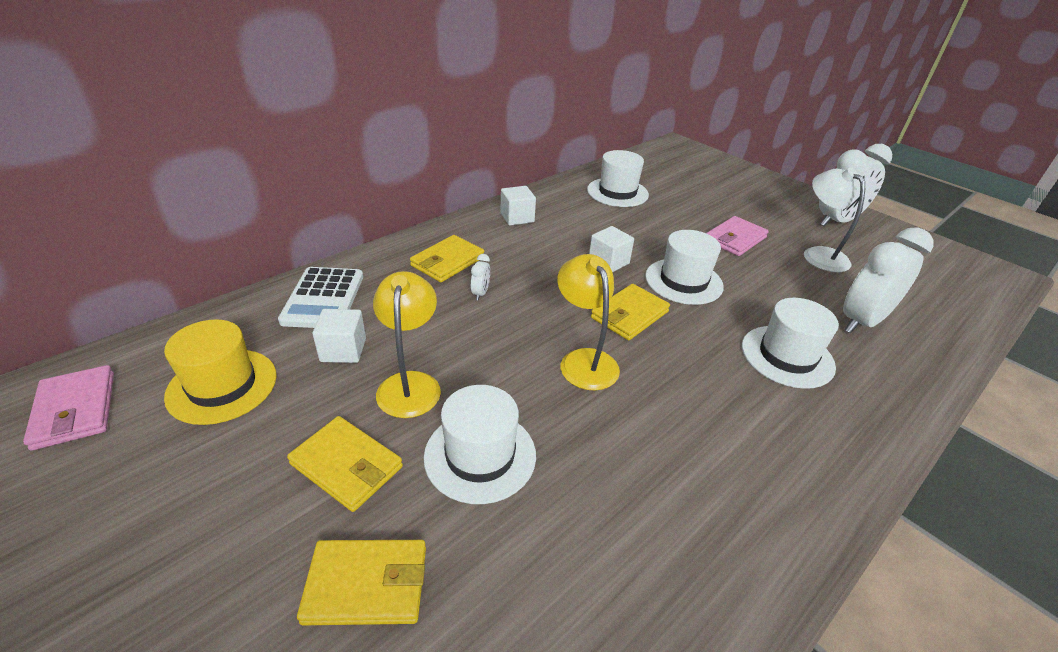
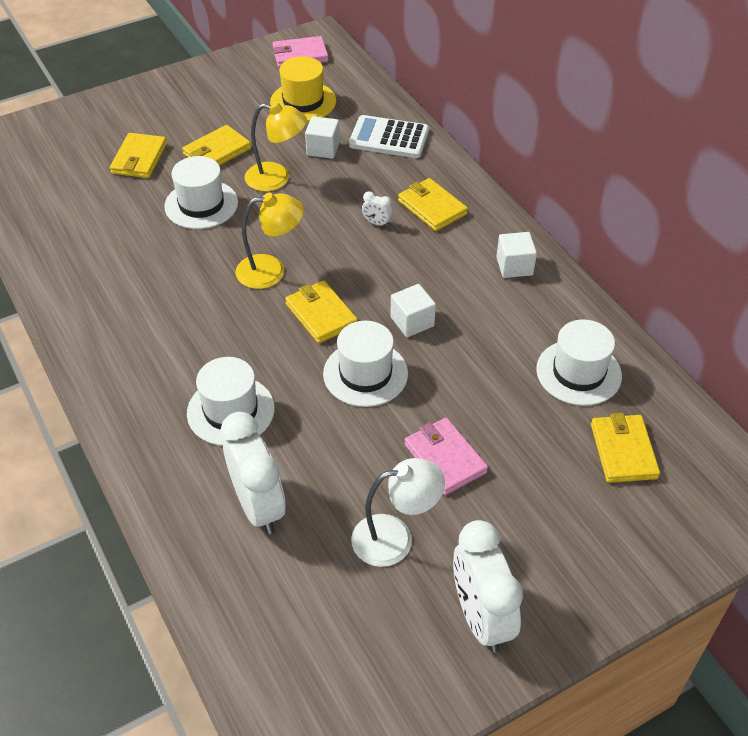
camera: 105 degrees right, 10 degrees up
none -> yellow wallet [591,413,660,483]

